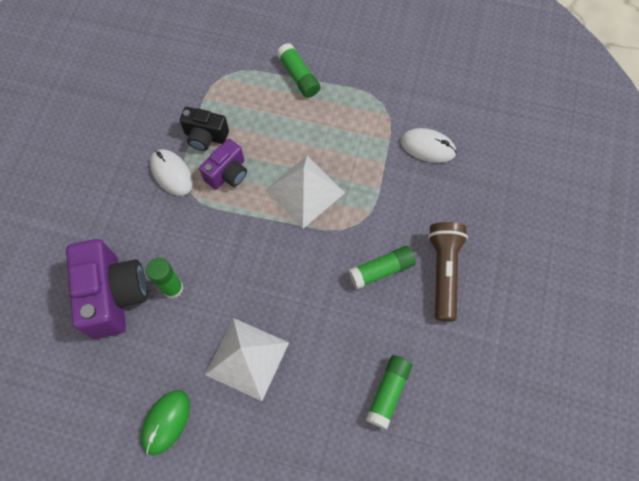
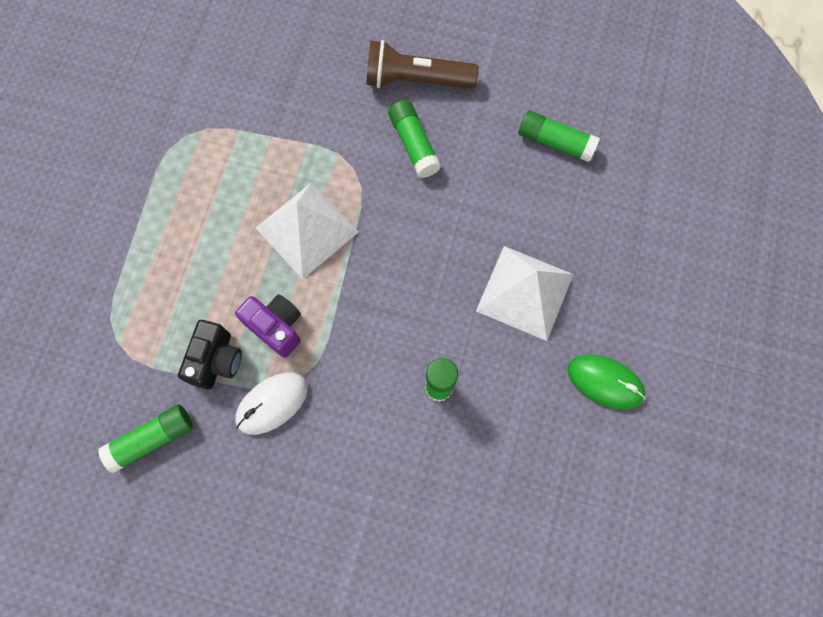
camera: 90 degrees left, 5 degrees up
purple camera [66,239,148,339] -> none
green glue stick [277,43,321,98] -> green glue stick moved to [98,404,193,473]
white mouse [400,128,457,163] -> none

